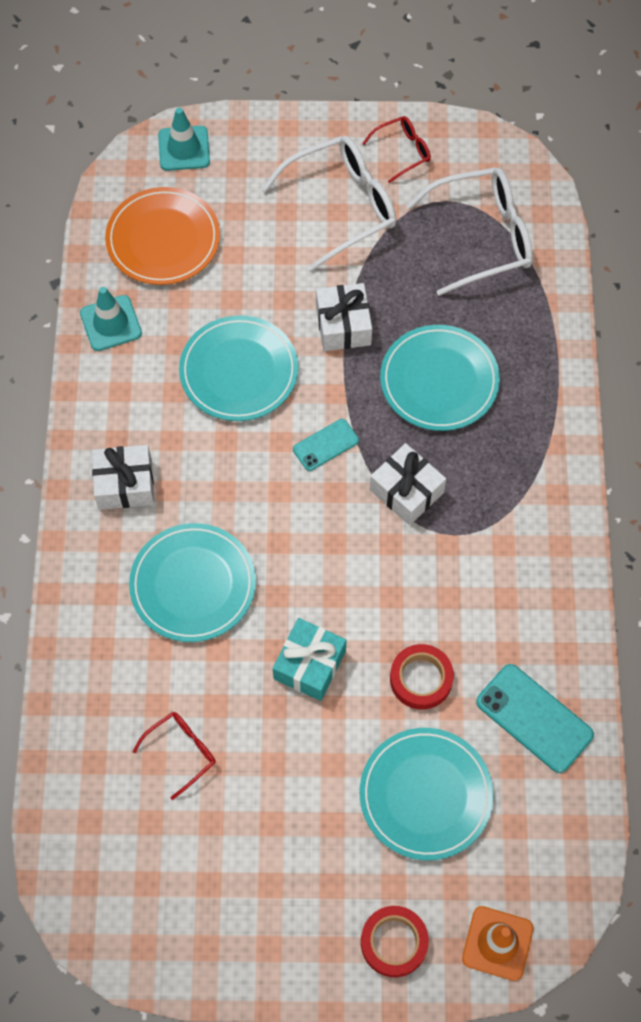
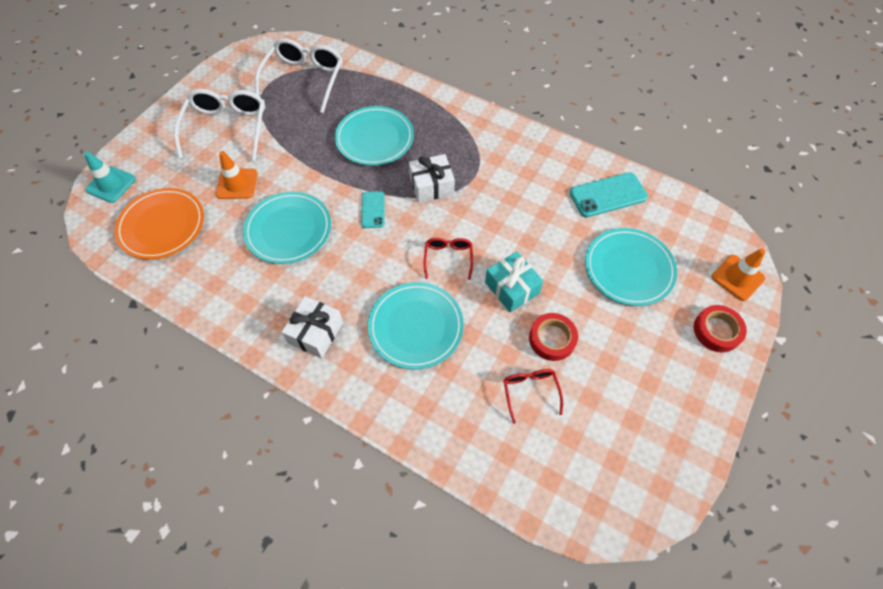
camera: 60 degrees left, 5 degrees down
turquoise traffic cone [80,287,142,351] -> none
white gift [316,283,372,351] -> none
red glasses [362,116,431,183] -> red glasses moved to [424,238,473,280]
red tape [390,644,454,710] -> red tape moved to [529,313,578,361]
none -> orange traffic cone [216,151,257,199]

